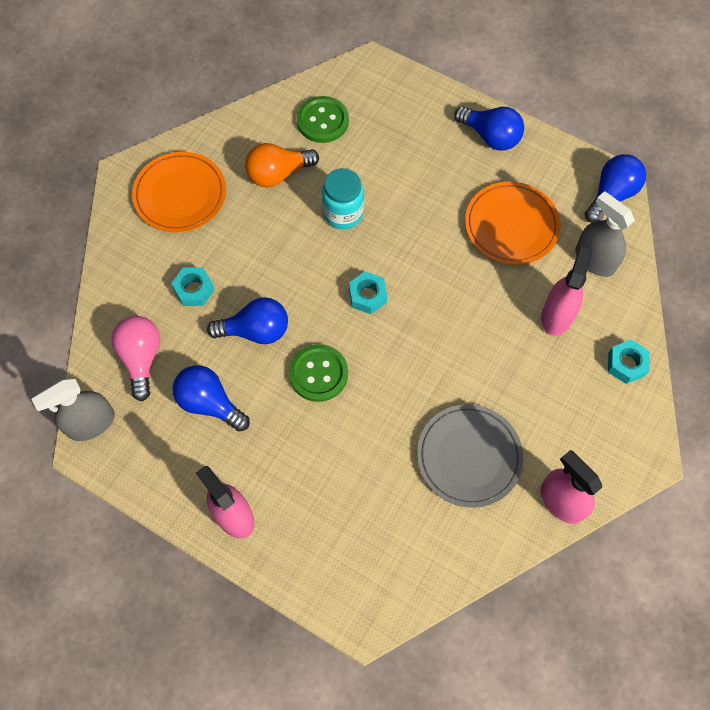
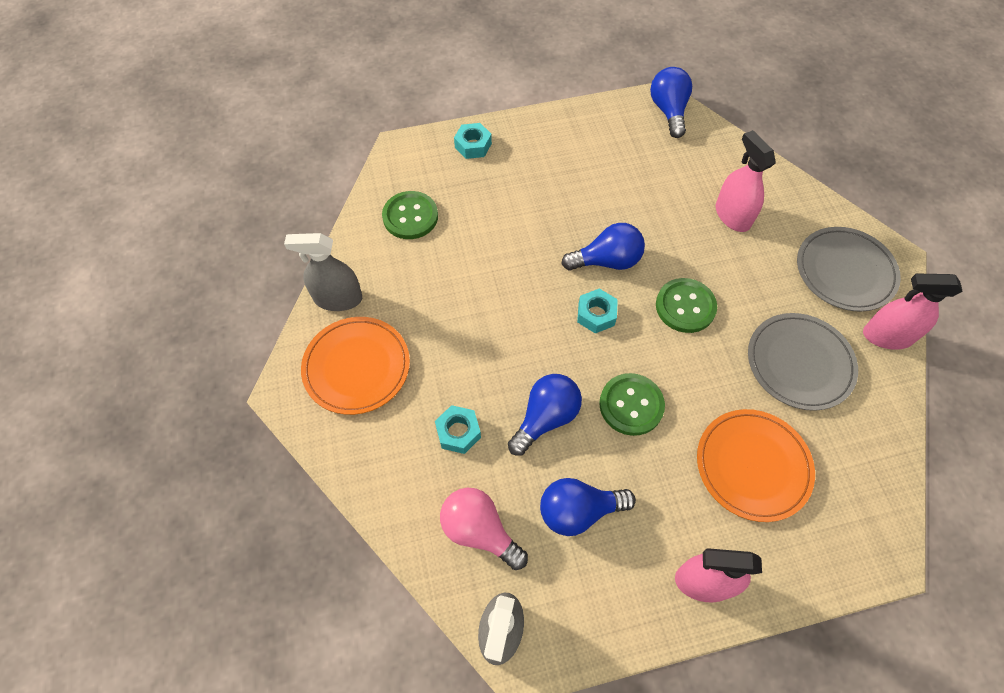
camera: 45 degrees left, 5 degrees down
orange light bulb [245,143,319,188] -> none
turquoise jar [322,168,364,229] -> none
blue light bulb [454,106,524,150] -> blue light bulb moved to [561,223,645,271]
orange plate [465,182,561,265] -> orange plate moved to [697,409,815,522]
grey spray bottle [575,191,635,277] -> grey spray bottle moved to [284,233,362,311]
turquoise nut [608,340,650,384] -> turquoise nut moved to [454,123,492,159]
none -> green button [656,278,717,333]
none -> grey plate [797,227,901,312]

